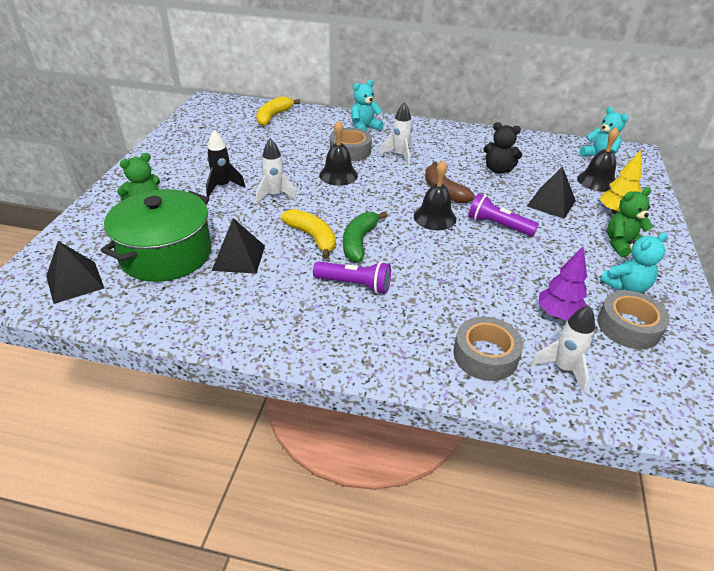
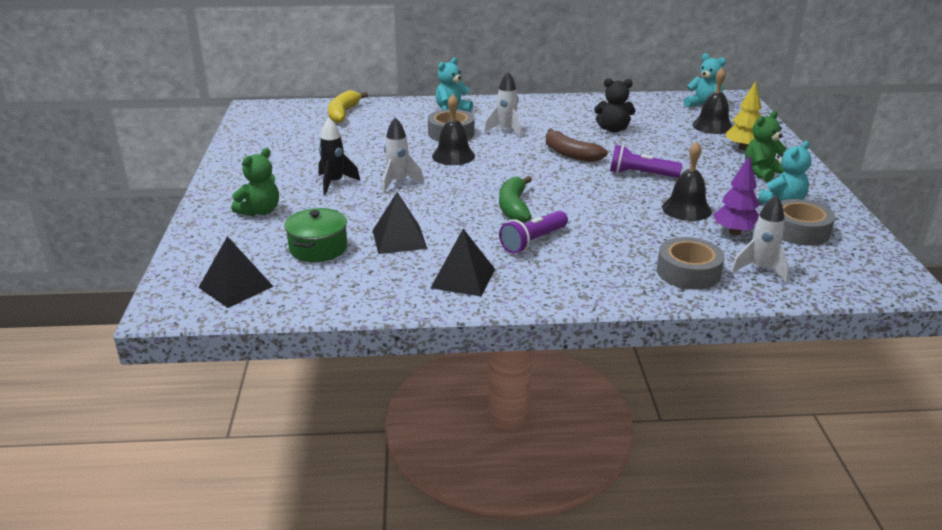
camera: 15 degrees left, 10 degrees down
green pot [101,189,212,282] -> green pot [284,208,347,262], size x0.57
yellow banana [281,209,336,259] -> none
purple flashlight [313,261,391,294] -> purple flashlight turned 135 degrees clockwise [499,211,568,254]
black bell [414,160,456,230] -> black bell moved to [662,141,712,221]
black pyramid [527,166,576,219] -> black pyramid moved to [431,229,495,296]

